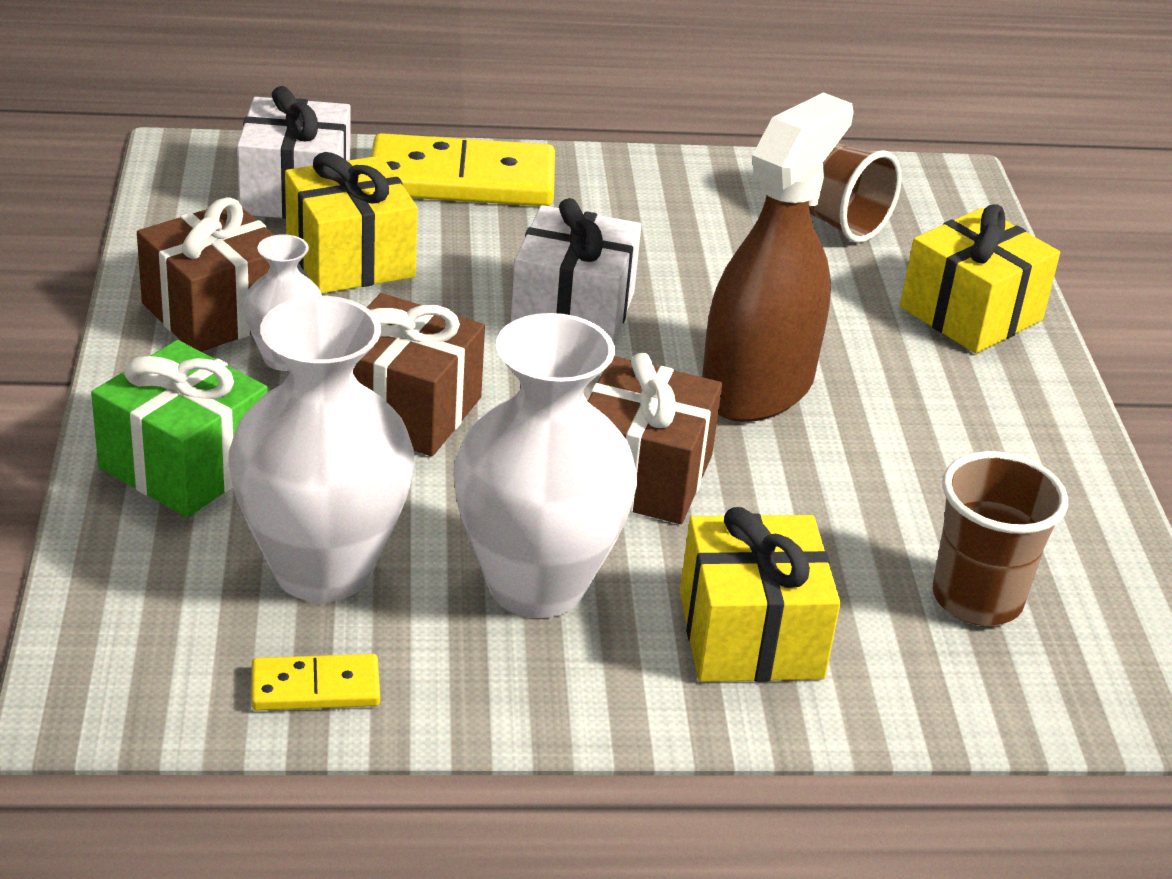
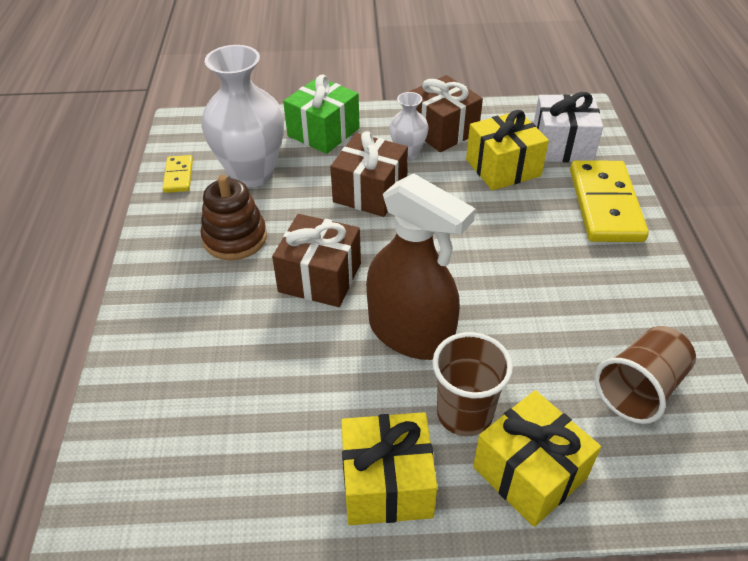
camera: 95 degrees right, 10 degrees up
white vase [453,313,637,618] -> brown stacking toy [201,175,267,260]
white gift [511,198,641,344] -> none
yellow gift [680,507,841,682] -> yellow gift moved to [341,412,437,525]
brown cup [932,451,1068,626] -> brown cup moved to [432,332,513,436]

